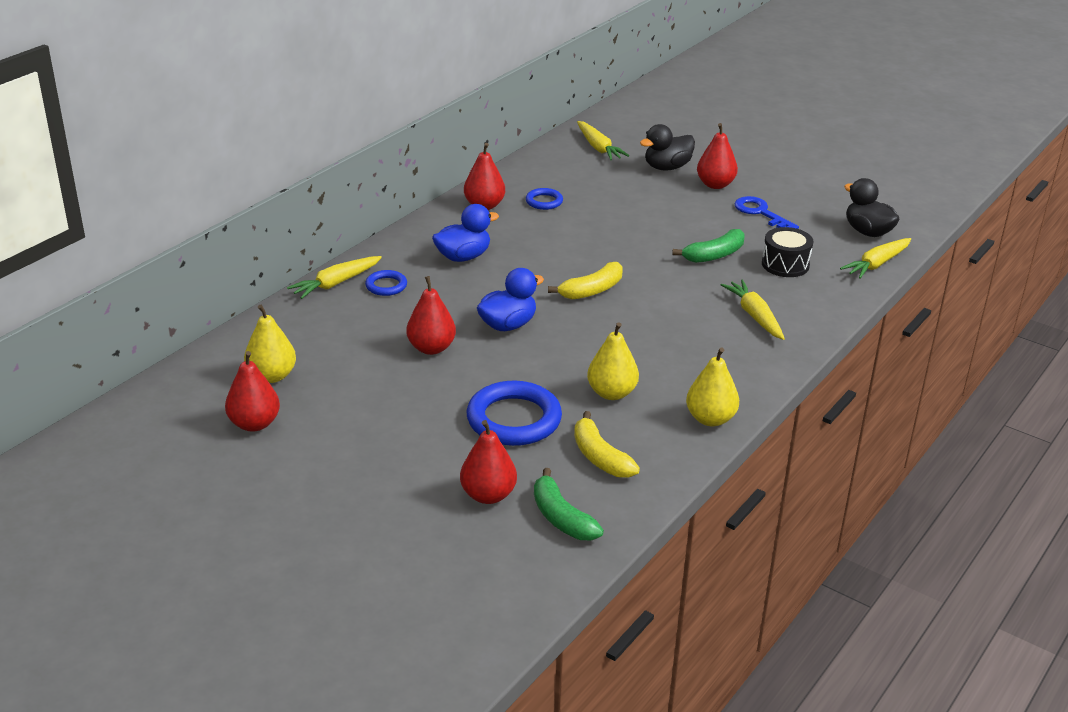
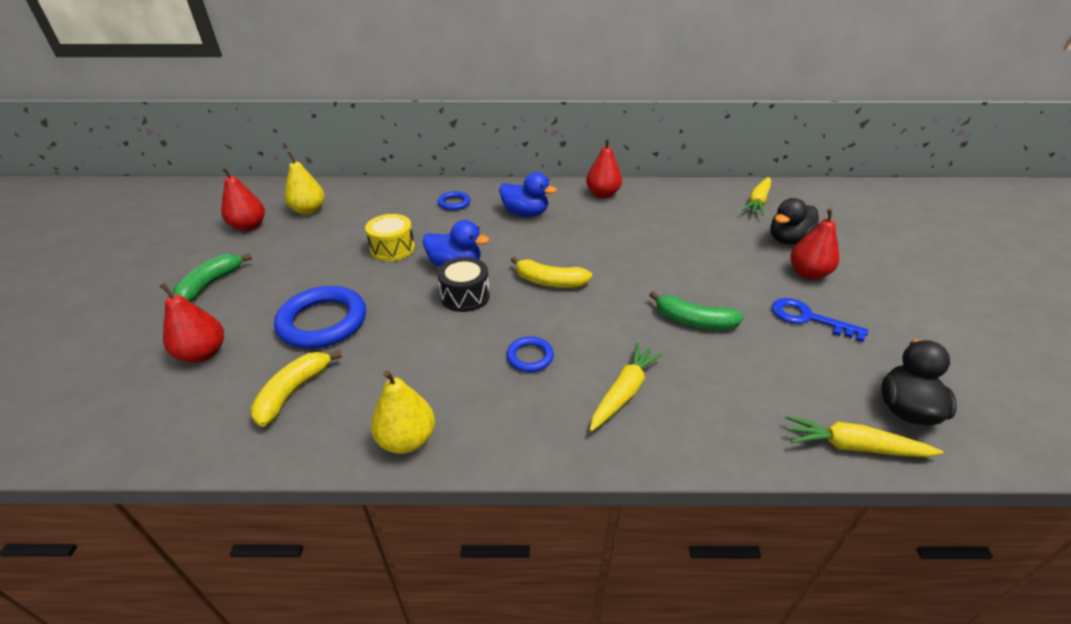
camera: 55 degrees right, 5 degrees up
yellow carrot [287,256,382,299] -> none
red pear [406,276,456,355] -> yellow drum [365,214,415,261]
blue ring [526,188,563,210] -> blue ring moved to [506,336,554,372]
green banana [534,468,604,540] -> green banana moved to [173,253,252,302]
yellow pear [587,322,639,400] -> none
black duck [640,124,695,171] -> black duck turned 60 degrees counterclockwise [770,198,819,245]
blue key [734,196,799,229] -> blue key turned 75 degrees counterclockwise [772,298,868,342]
black drum [762,227,813,277] -> black drum moved to [437,257,490,312]

